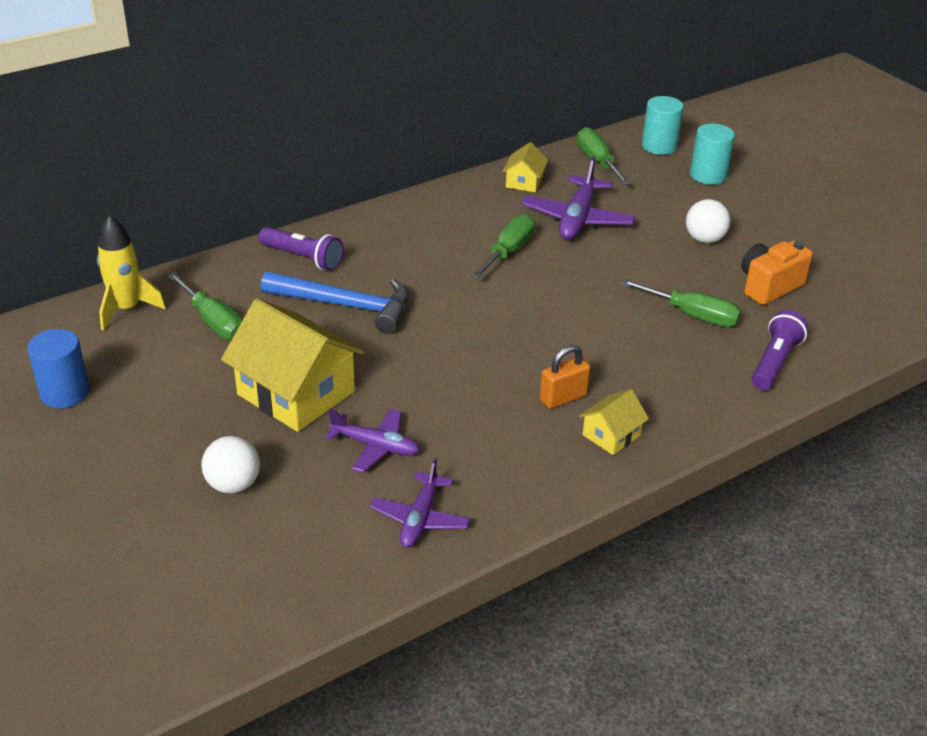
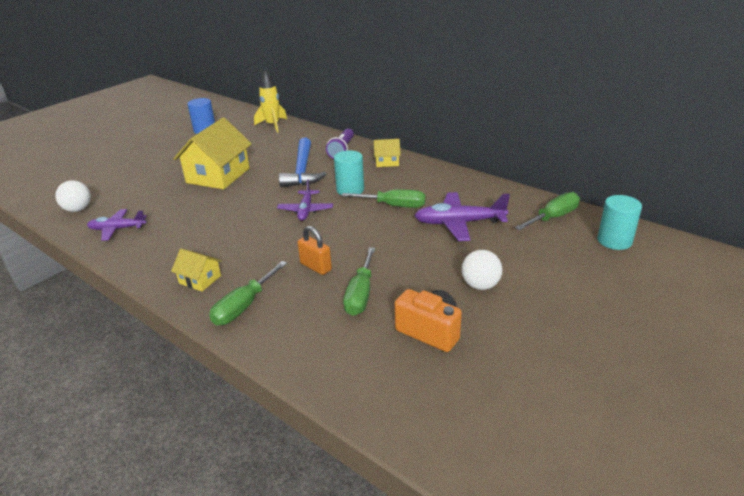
camera: 75 degrees right, 5 degrees down
green screwdriver [167,272,243,340] -> green screwdriver moved to [209,261,287,325]
white ball [201,436,260,493] -> white ball moved to [56,180,91,212]
purple plane [325,409,420,472] -> purple plane moved to [277,180,333,221]
yellow house [502,142,548,192] -> yellow house moved to [374,139,401,167]
orange padlock [540,345,590,409] -> orange padlock moved to [297,226,332,275]
turquoise cylinder [690,124,735,185] -> turquoise cylinder moved to [334,150,364,195]
purple flashlight [752,310,808,390] -> none

